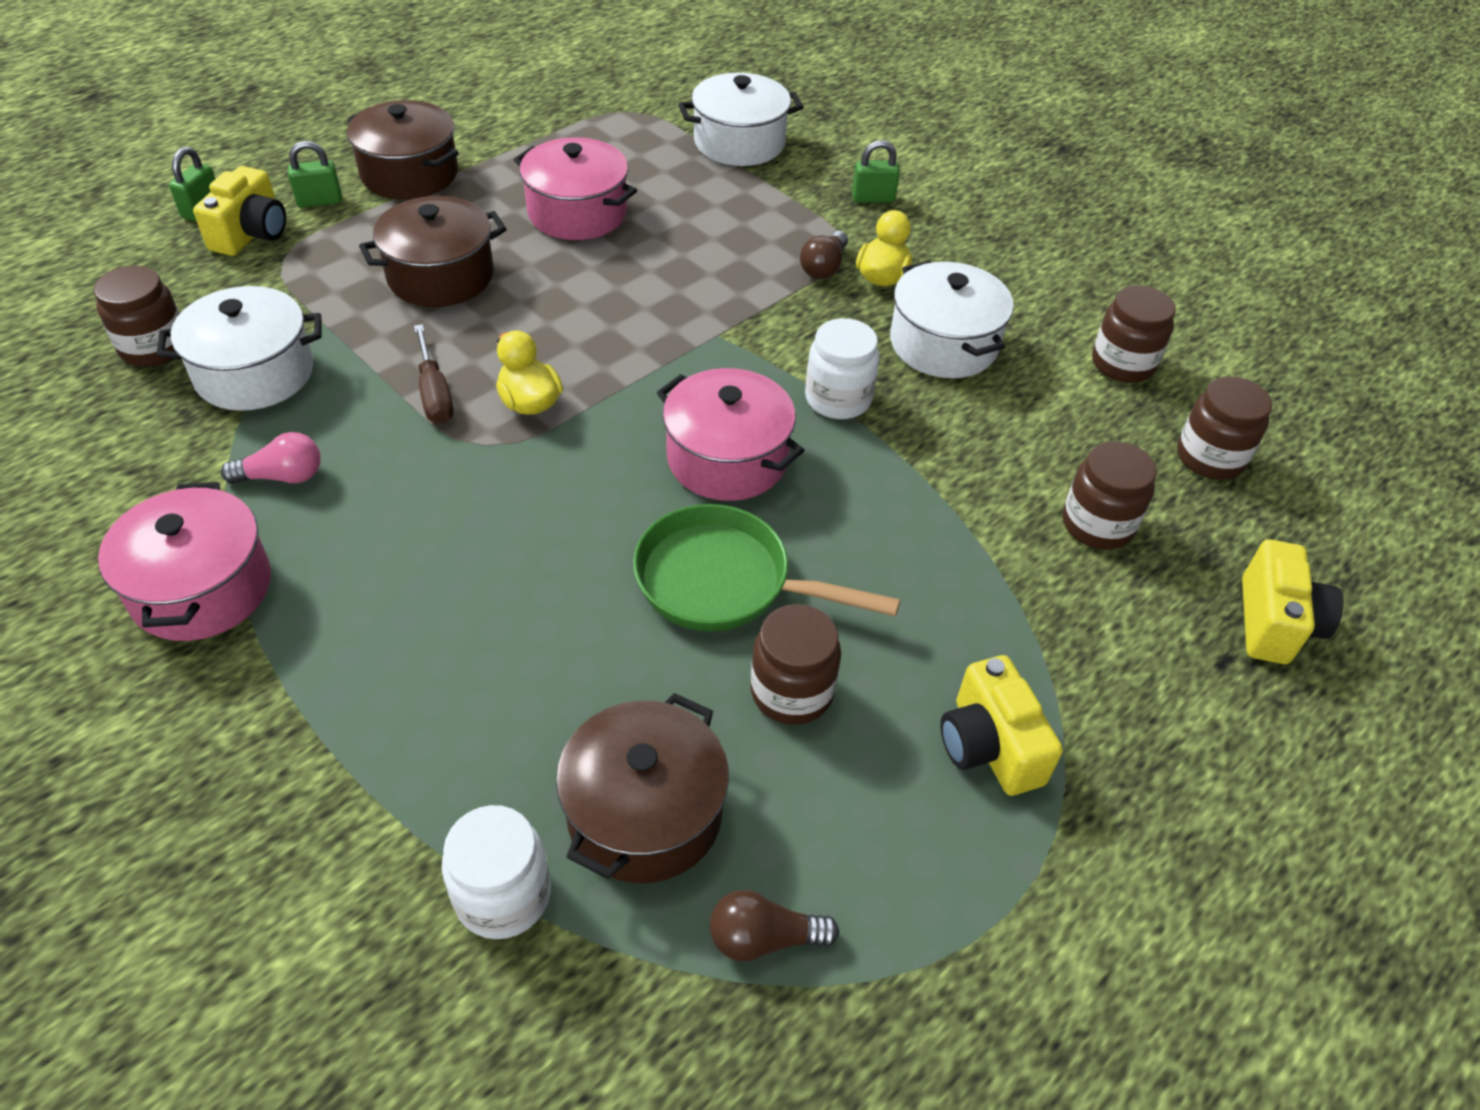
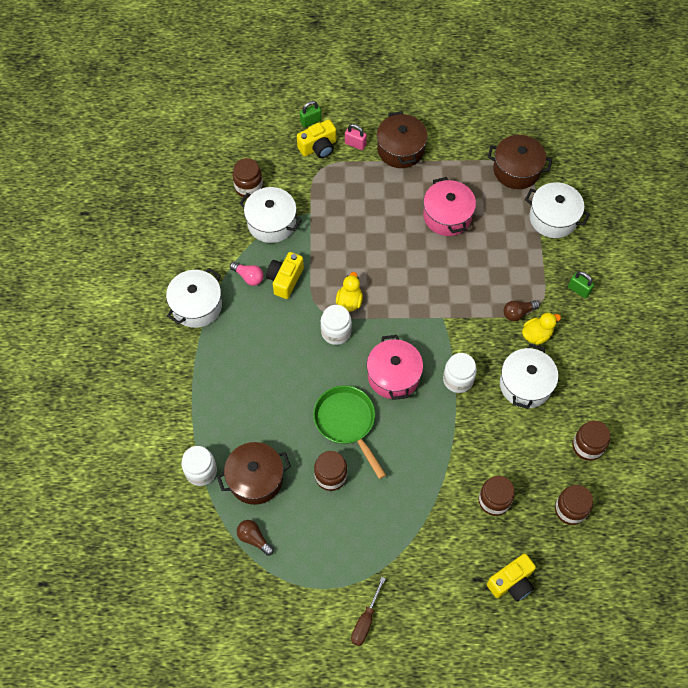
camera: 45 degrees right, 15 degrees up
pink pot [98,482,271,641] -> white pot [166,268,222,328]
green padlock [288,141,342,208] -> pink padlock [345,124,367,150]
brown pot [359,196,506,307] -> brown pot moved to [488,135,552,189]
brown screwdriver [414,324,454,424] -> brown screwdriver moved to [351,577,386,646]
yellow camera [940,655,1063,796] -> yellow camera moved to [266,252,304,299]
none -> white jar [321,305,352,345]

